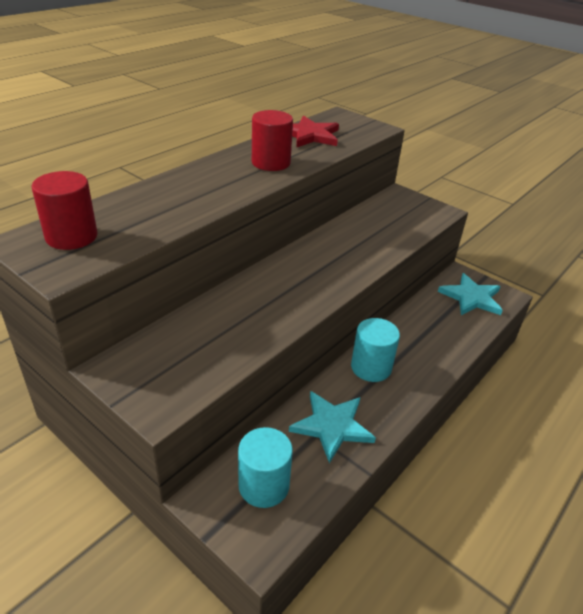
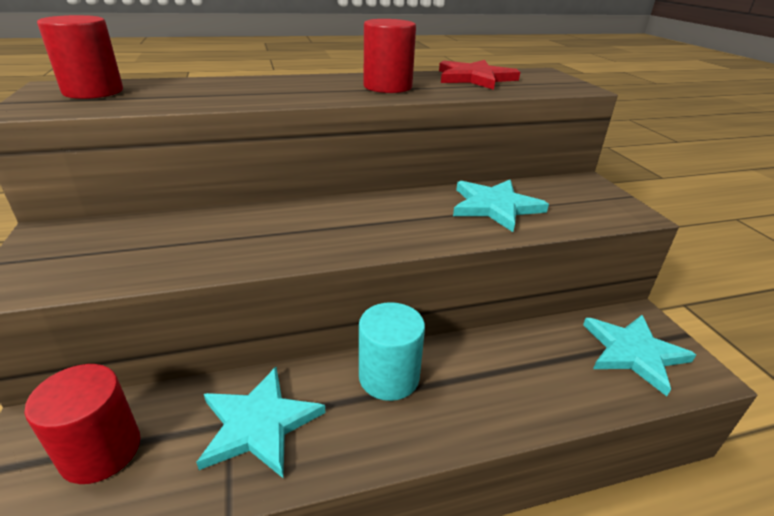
camera: 35 degrees right, 5 degrees down
turquoise cylinder [238,427,293,508] -> red cylinder [24,364,141,484]
none -> turquoise star [453,180,549,232]

